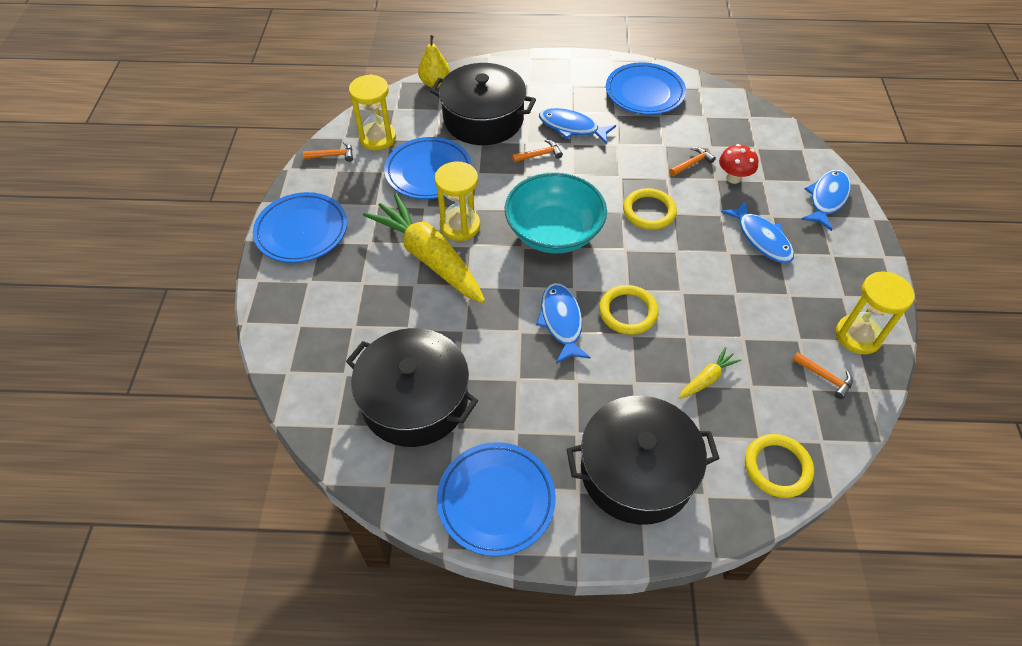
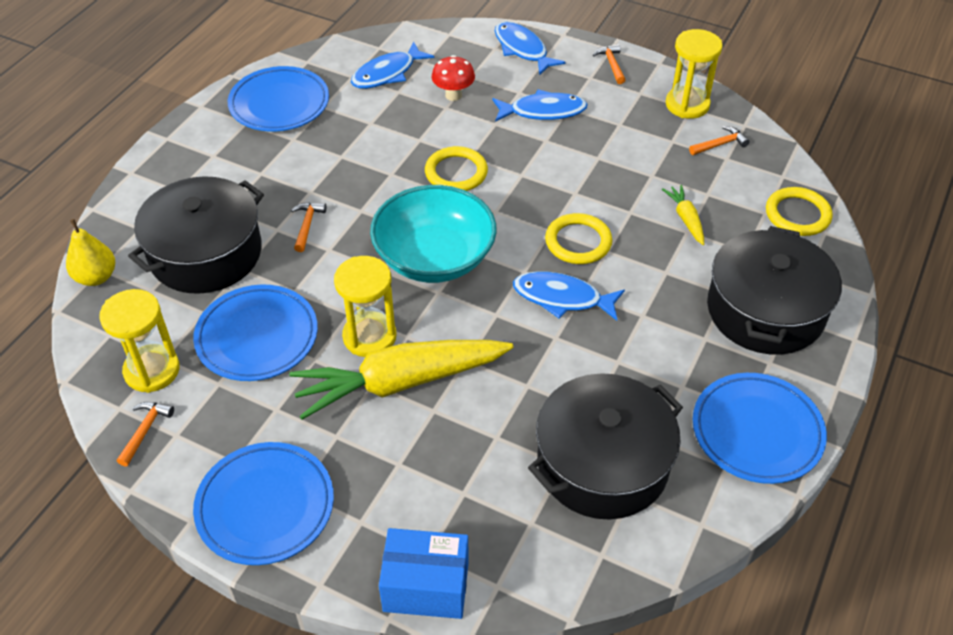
camera: 65 degrees left, 5 degrees down
blue fish [539,108,616,144] -> blue fish moved to [351,42,434,89]
orange hammer [669,147,716,176] -> orange hammer moved to [593,44,625,84]
none -> blue box [379,528,469,619]

